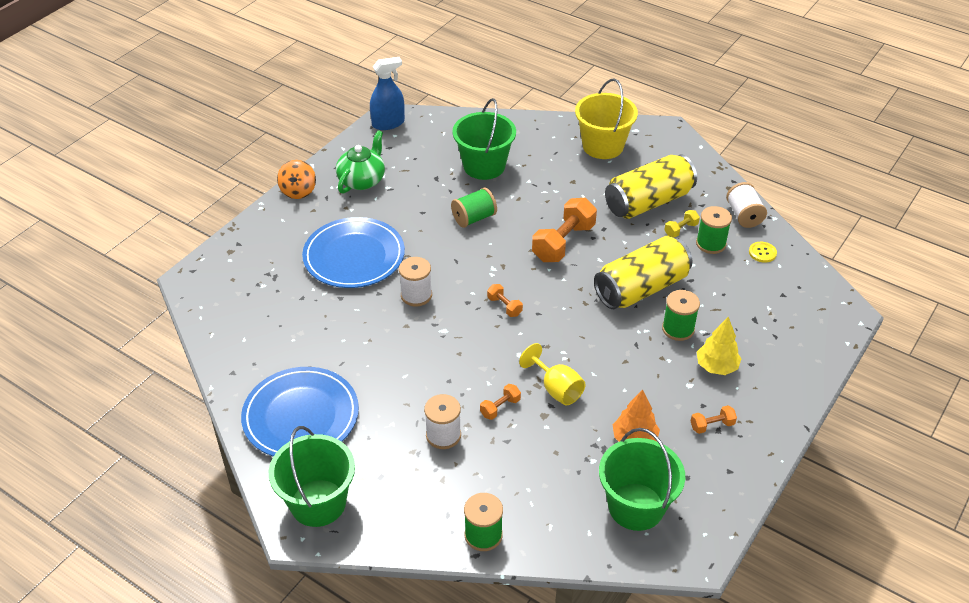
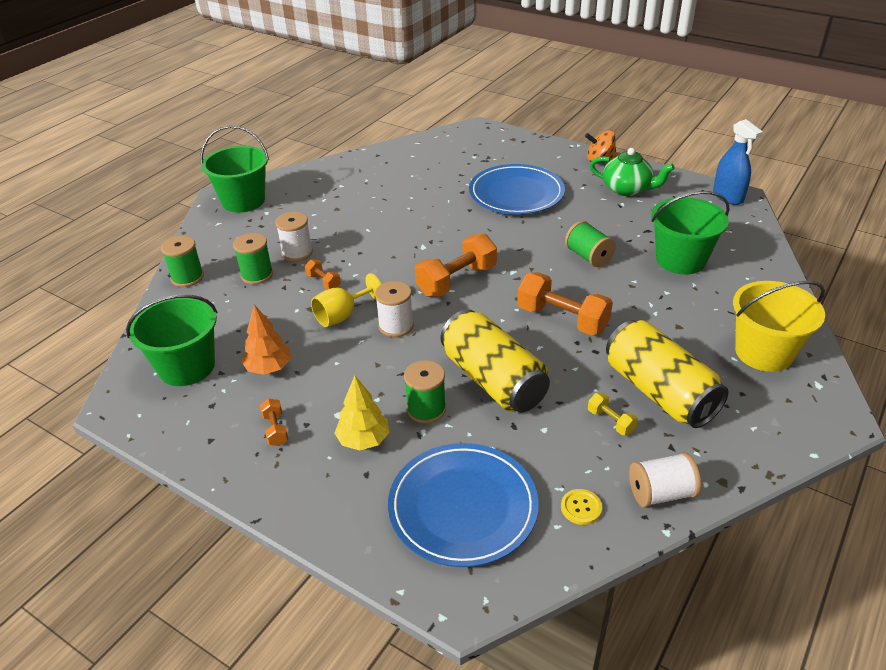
camera: 90 degrees right, 5 degrees down
blue plate [241,367,359,457] -> blue plate moved to [388,443,539,567]
white spool [399,257,432,306] -> white spool moved to [375,281,414,337]
orange dumbbell [487,284,523,317] -> orange dumbbell [415,234,497,297], size x2.07
green spool [696,206,732,254] -> green spool moved to [233,233,273,285]

